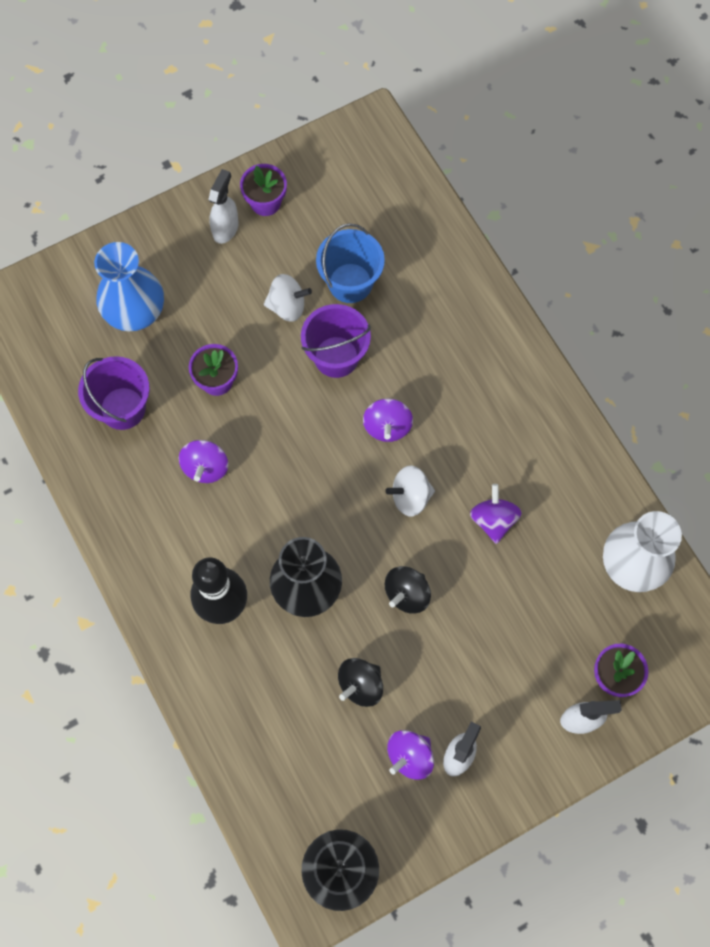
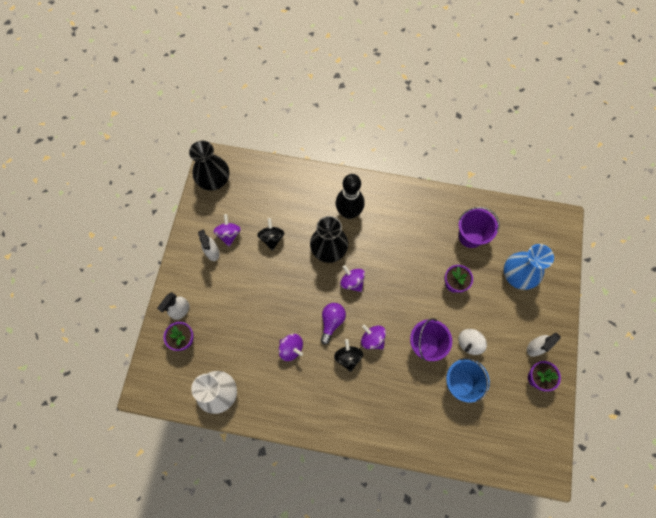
camera: 130 degrees right, 0 degrees up
purple spinning top [179,440,228,483] -> purple spinning top moved to [340,265,365,292]
white spray bottle [208,169,239,244] -> white spray bottle turned 75 degrees clockwise [527,333,561,357]
white spinning top [385,465,435,517] -> purple light bulb [321,303,346,344]
black spinning top [385,566,431,613] -> black spinning top moved to [334,339,363,372]

